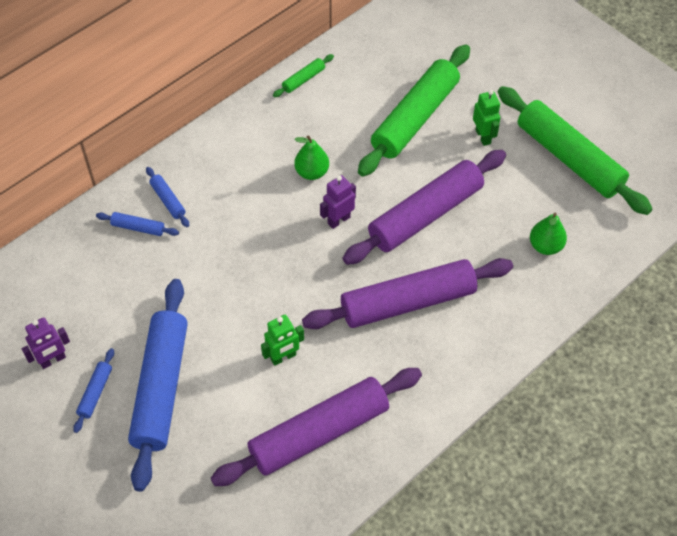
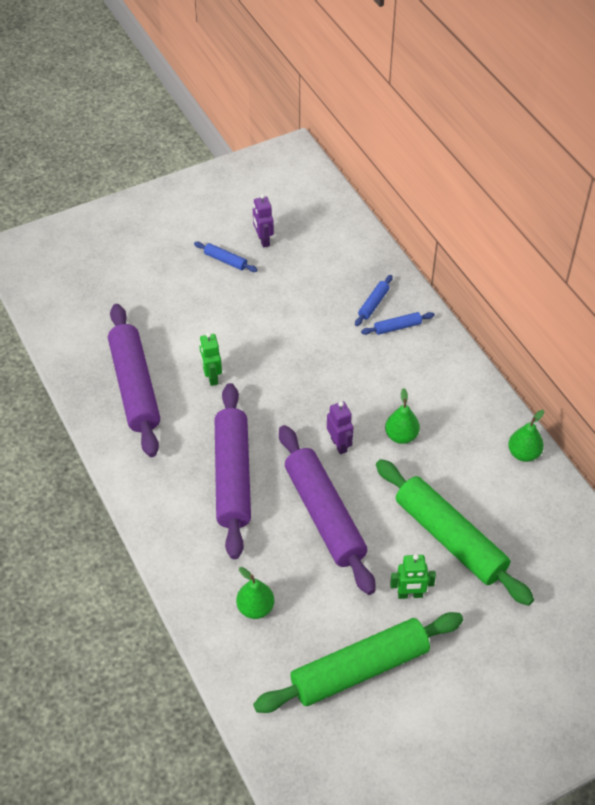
camera: 105 degrees right, 5 degrees down
blue rolling pin [128,279,188,491] -> none
green rolling pin [273,54,334,97] -> green pear [508,410,544,462]

